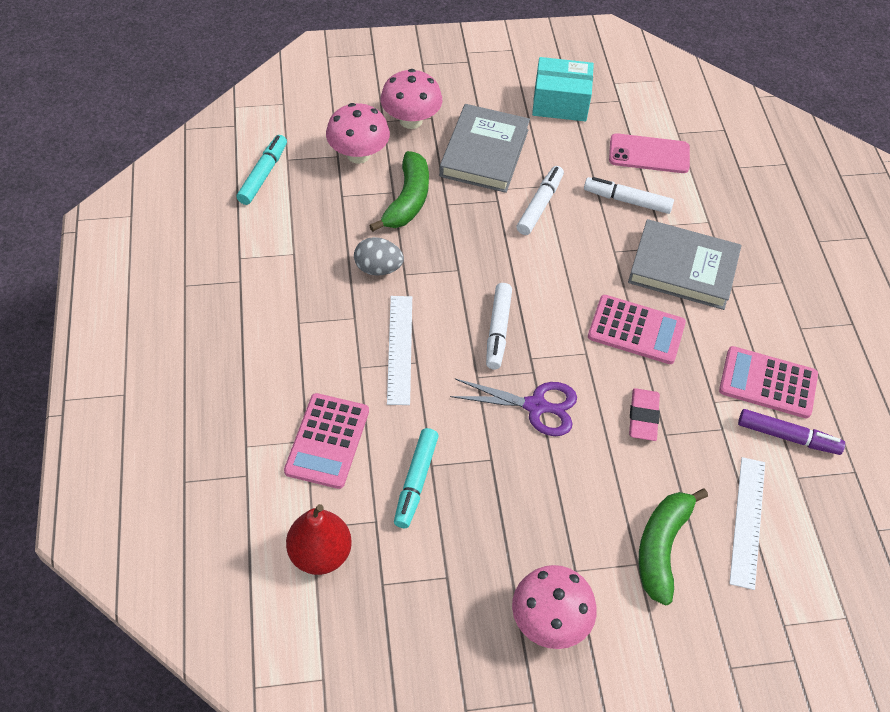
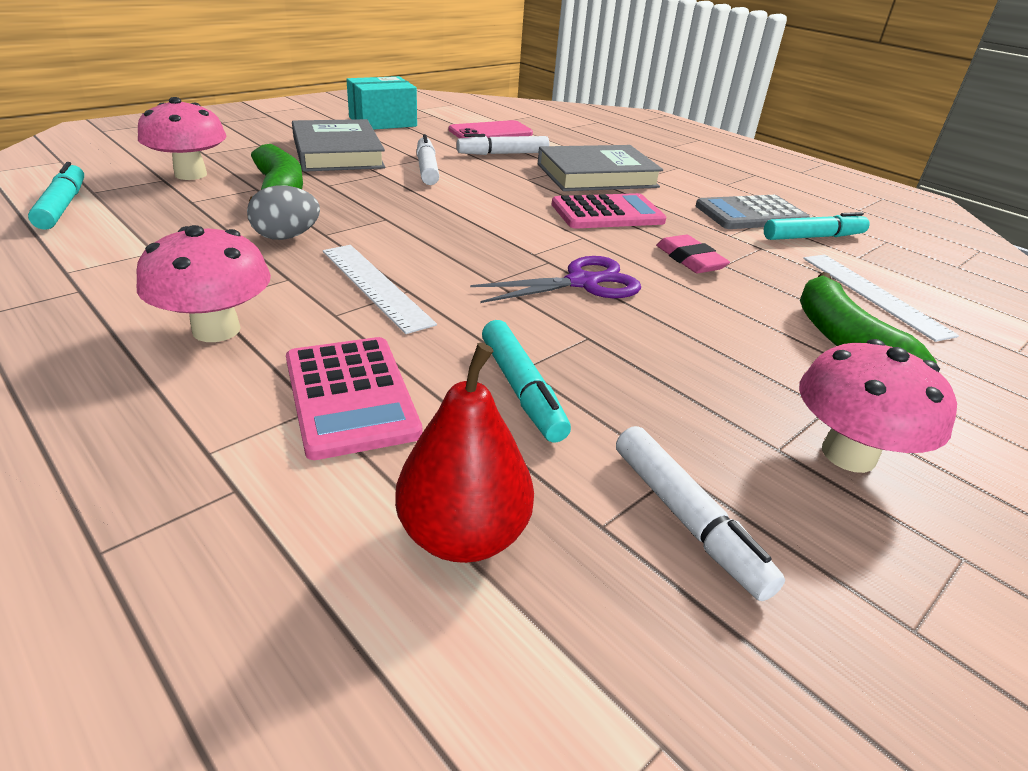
camera: 35 degrees left, 20 degrees down
pink mushroom [381,69,442,129] -> pink mushroom moved to [137,225,271,342]
white marker [486,283,512,369] -> white marker moved to [616,426,785,601]
pink calculator [719,346,818,419] -> grey calculator [696,195,810,229]
purple marker [738,409,845,455] -> turquoise marker [764,212,870,240]

